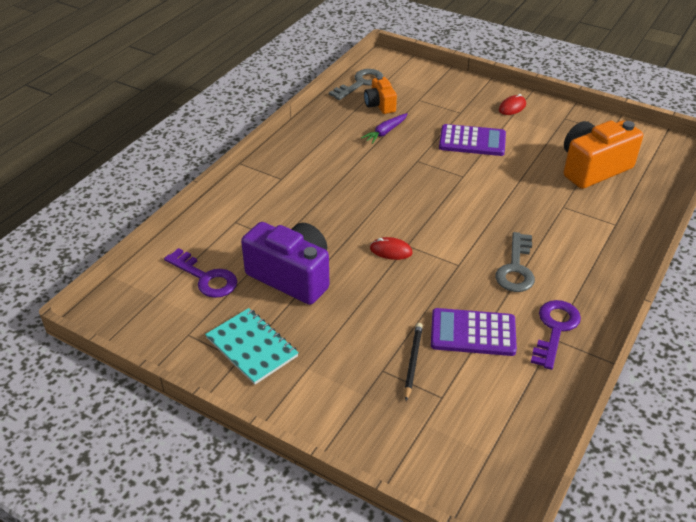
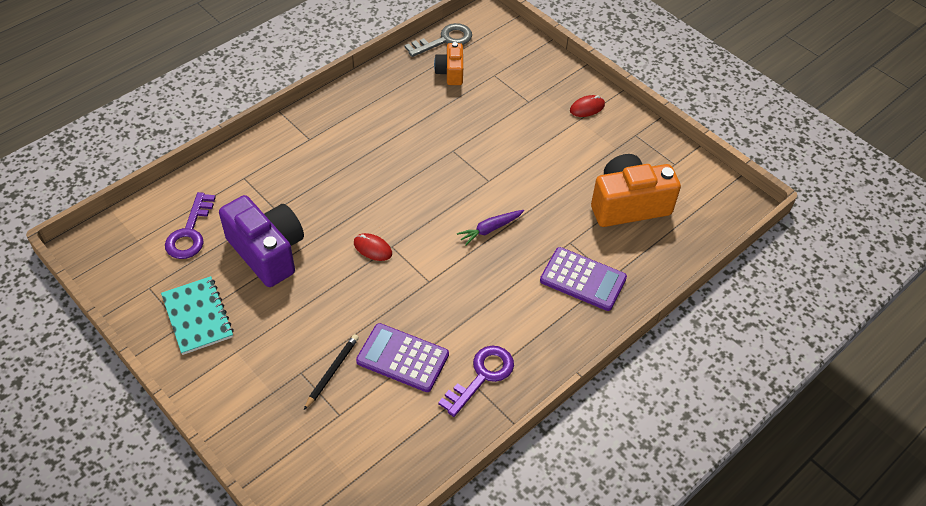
camera: 15 degrees right, 10 degrees up
purple key [164,248,237,298] -> purple key turned 45 degrees clockwise [165,192,216,259]
purple carrot [361,113,407,144] -> purple carrot moved to [457,210,524,246]
purple calculator [439,124,506,156] -> purple calculator moved to [540,247,627,311]
grey key [495,232,535,292] -> none

